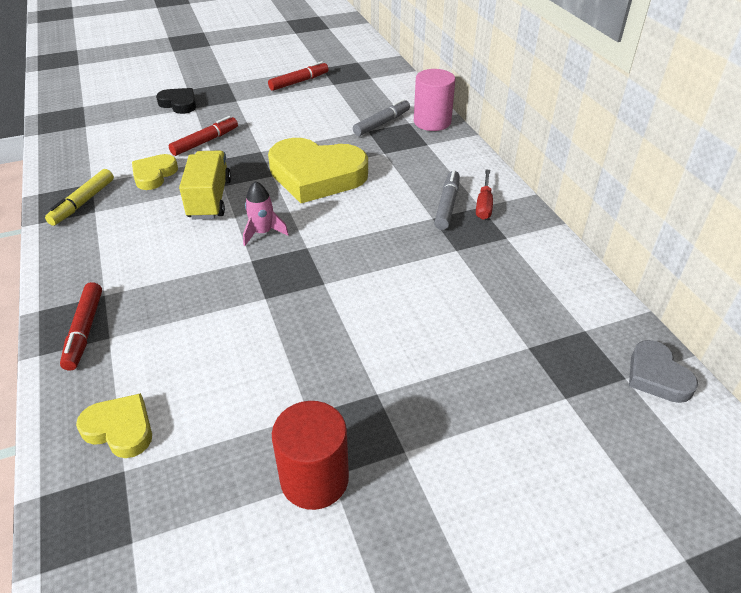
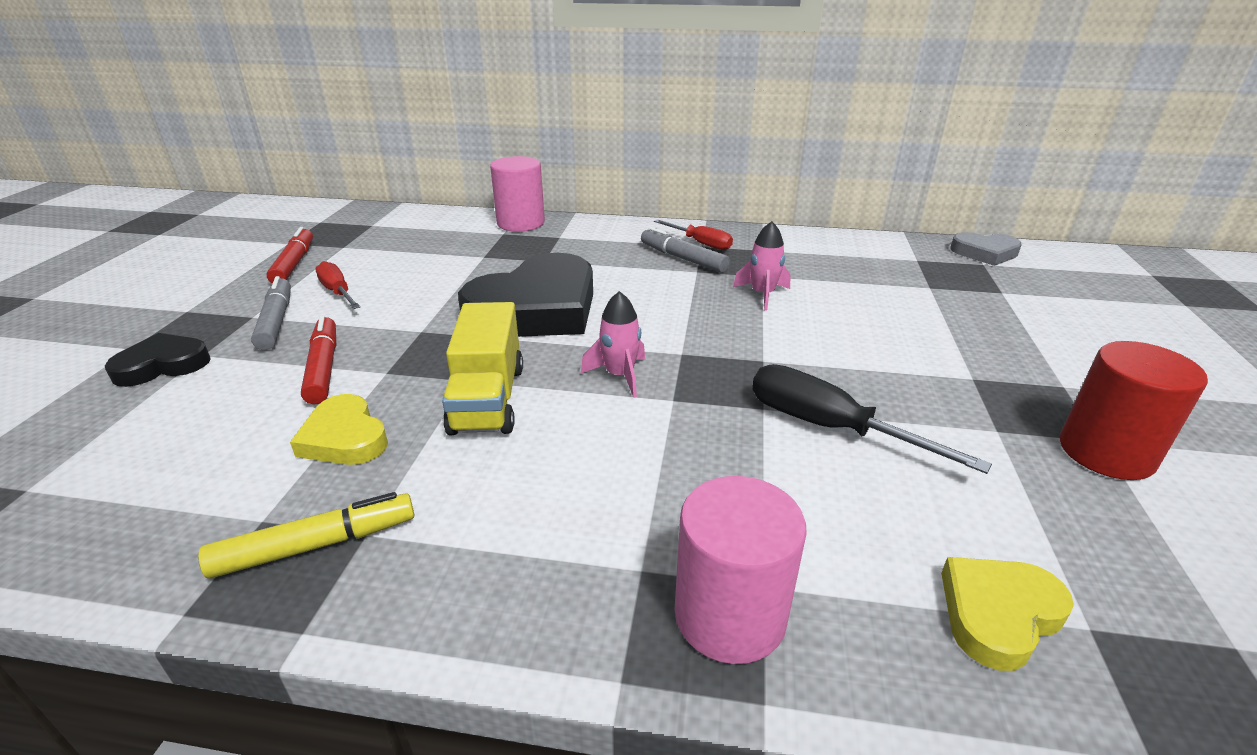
camera: 60 degrees left, 10 degrees down
yellow marker [45,169,114,226] -> yellow marker turned 75 degrees counterclockwise [198,492,414,579]
red marker [60,282,102,371] -> pink cylinder [675,476,807,664]
yellow truck [179,150,231,219] -> yellow truck turned 120 degrees counterclockwise [442,302,523,435]
yellow heart [268,138,368,203] -> black heart [458,253,593,337]
grey marker [353,99,410,136] -> grey marker moved to [251,276,291,350]
none -> red screwdriver [315,261,360,309]
none -> pink rocket [733,221,791,310]
none -> black screwdriver [752,364,992,474]

